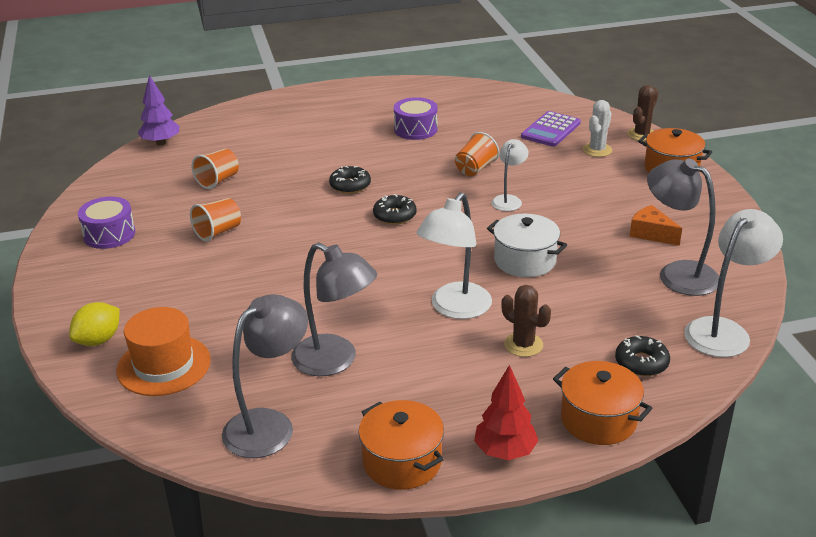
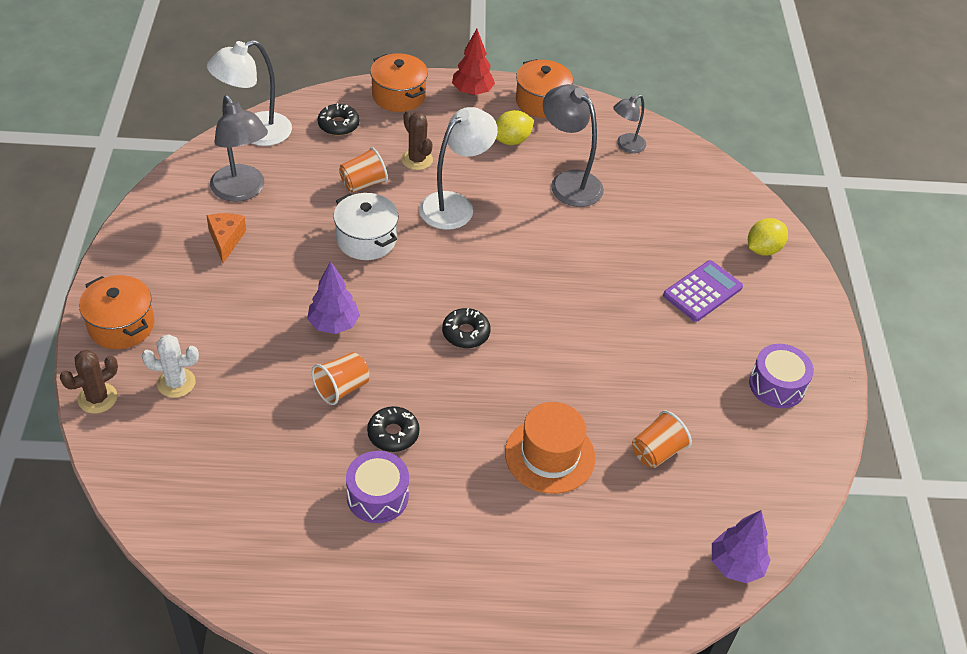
camera: 170 degrees left, 15 degrees up
orange hat [116,307,211,396] -> orange hat moved to [505,402,596,494]
orange cup [190,198,241,241] -> orange cup moved to [339,147,388,193]
grey lamp [222,294,308,458] -> grey lamp [613,95,646,153], size x0.58
black donut [329,166,371,194] -> black donut moved to [367,406,419,452]
white lamp [491,139,529,211] -> purple tree [307,261,360,334]
purple calculator [521,111,581,147] -> purple calculator moved to [663,260,743,322]
white cactus [583,100,612,157] -> white cactus turned 45 degrees clockwise [142,334,199,398]
orange cheese [630,205,682,246] -> orange cheese turned 150 degrees counterclockwise [206,213,246,263]
none -> yellow lemon [496,110,534,145]

